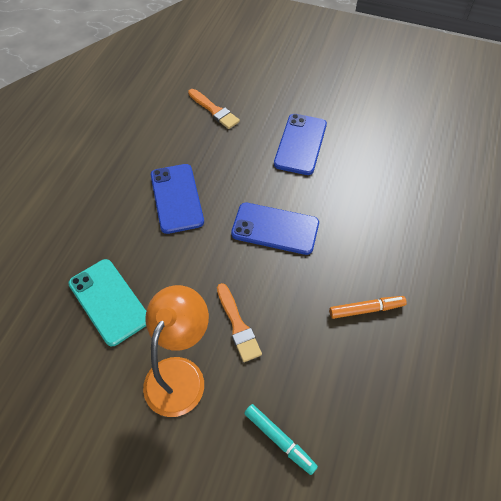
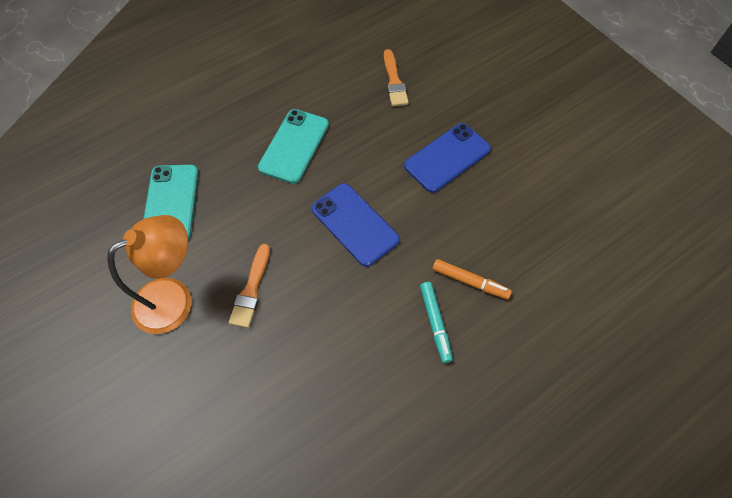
camera: 35 degrees right, 5 degrees up
blue phone [151,164,204,234] -> turquoise phone [258,109,329,184]
turquoise marker [244,404,318,475] -> turquoise marker moved to [420,282,453,363]
orange marker [329,296,407,319] -> orange marker moved to [432,259,512,299]

